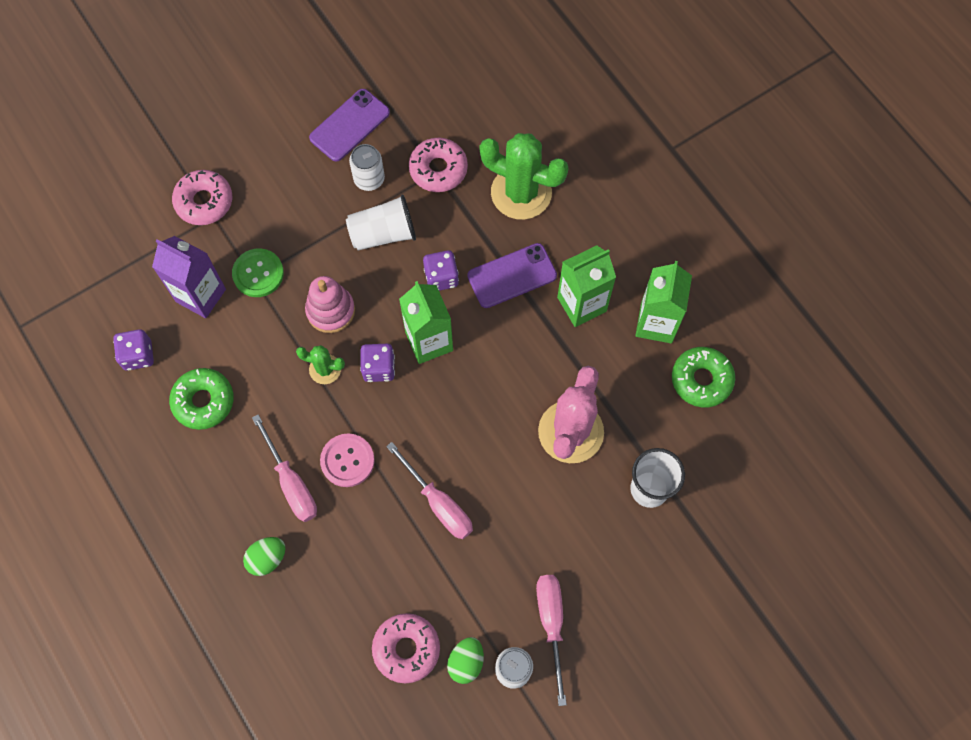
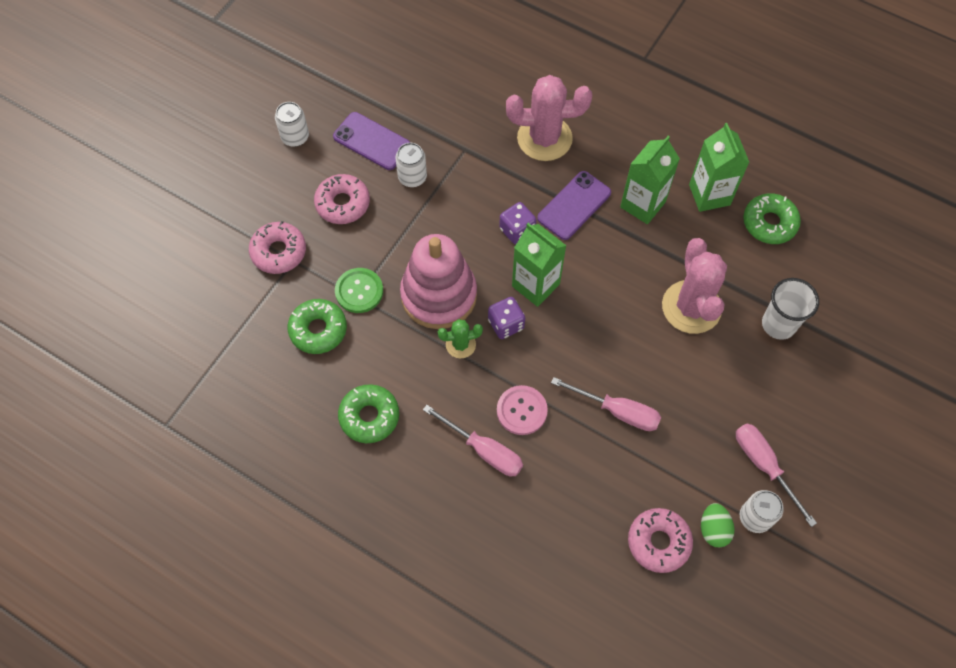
camera: 25 degrees left, 5 degrees down
purple dice [113,329,154,371] -> none
purple carton [152,236,226,318] -> green donut [288,299,347,354]
green egg [243,537,285,576] -> none
pink stacking toy [305,276,355,333] -> pink stacking toy [400,234,477,329], size x1.66
purple phone [309,89,390,162] -> purple phone turned 75 degrees counterclockwise [333,112,410,170]
white cup [346,195,416,250] -> none
pink donut [409,138,468,192] -> pink donut moved to [314,174,370,224]
green cactus [480,133,569,220] -> pink cactus [506,75,592,161]
none -> white can [275,102,309,147]

